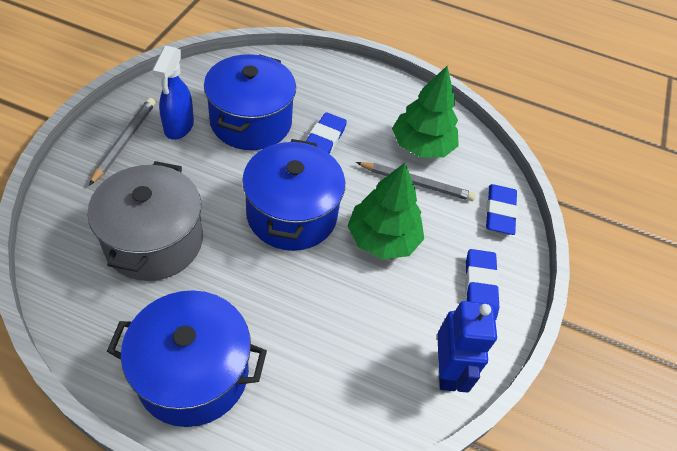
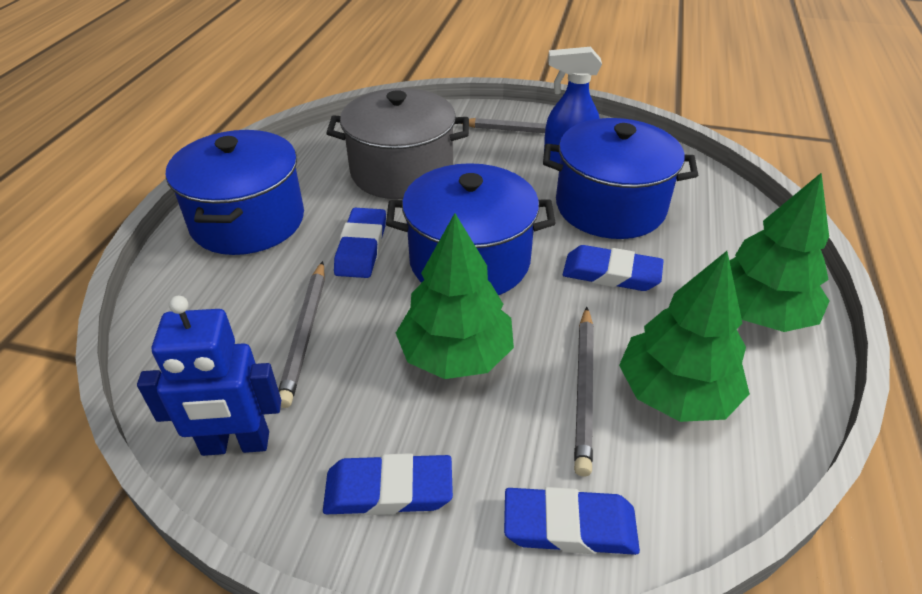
camera: 90 degrees right, 10 degrees down
none -> grey pencil [278,261,325,408]
none -> blue eraser [334,208,386,278]
none -> green tree [729,173,829,332]

